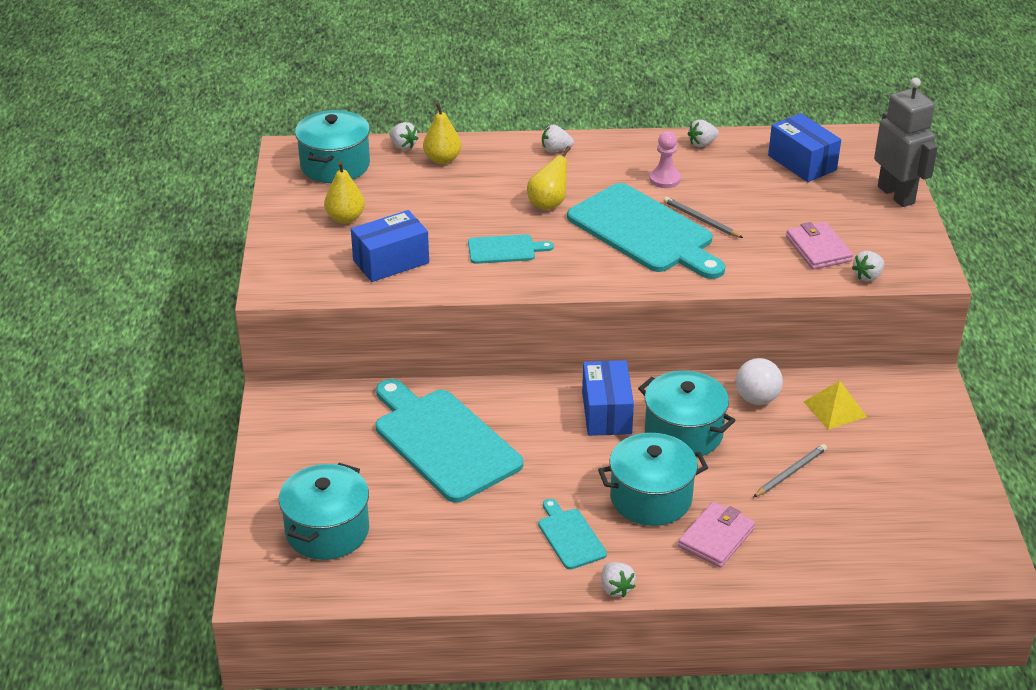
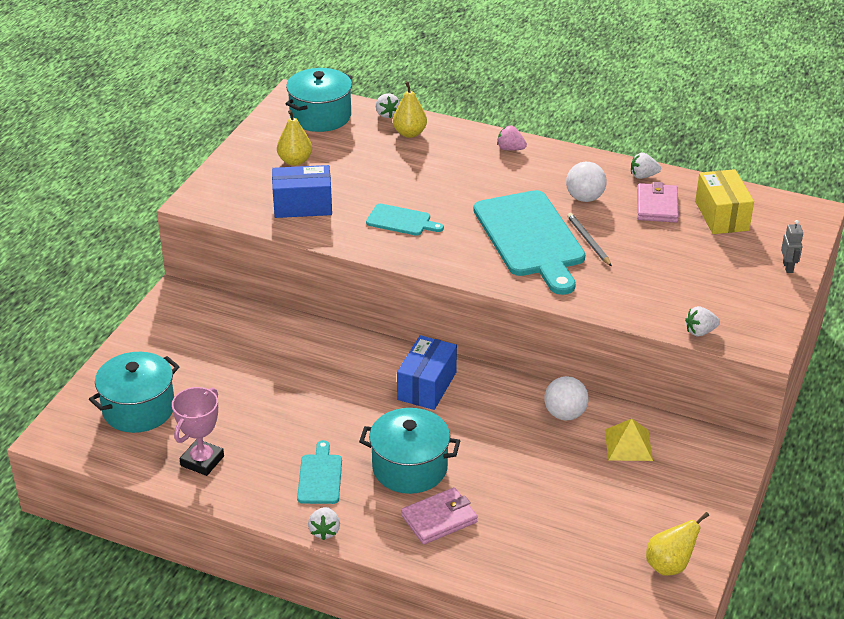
camera: 25 degrees right, 0 degrees up
turquoise cutting board [376,379,523,503] -> none
yellow pear [527,146,571,210] -> yellow pear moved to [646,512,709,576]
white strawberry [542,125,574,152] -> pink strawberry [497,126,527,151]
turquoise pot [638,371,736,458] -> none
pink pawn [649,131,681,188] -> white ball [566,162,607,202]
grey pencil [753,444,827,497] -> none
blue box [768,113,841,182] -> yellow box [695,169,754,234]
pink wallet [786,222,853,270] -> pink wallet moved to [637,182,679,223]
grey robot [874,78,938,207] -> grey robot [781,220,803,273], size x0.44
none -> pink trophy [172,387,224,476]

